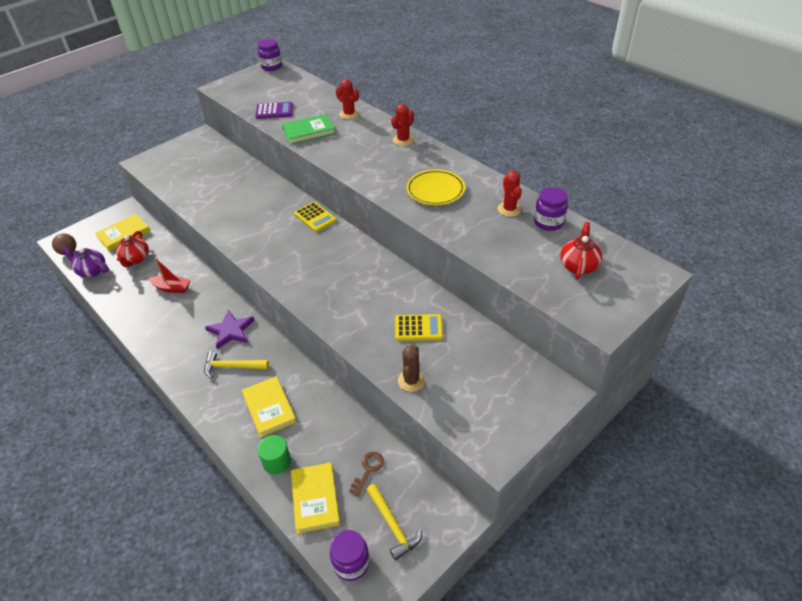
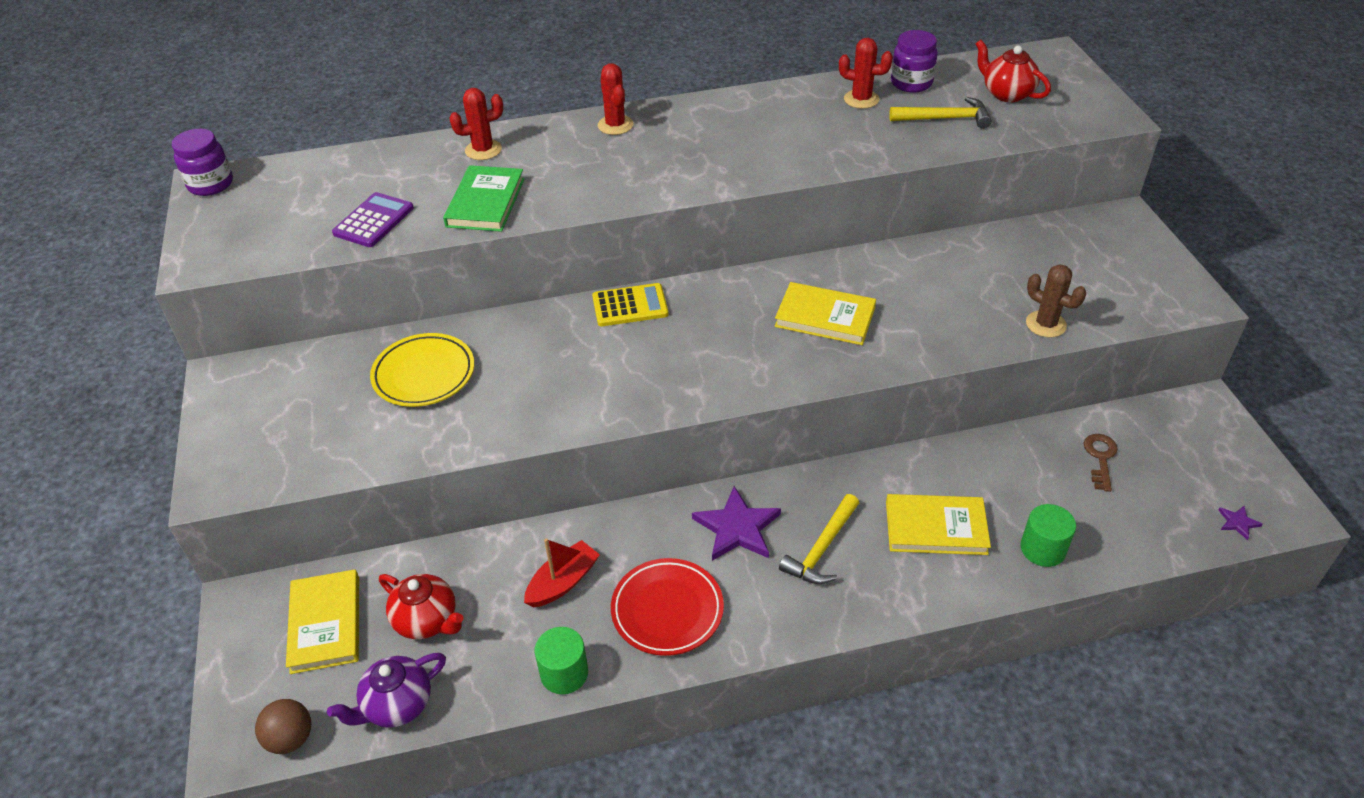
camera: 60 degrees left, 0 degrees up
yellow book [291,462,340,534] -> yellow book moved to [775,282,876,345]
purple jar [330,530,370,581] -> purple star [1218,506,1262,541]
brown key [349,452,384,497] -> brown key turned 45 degrees clockwise [1084,434,1118,492]
yellow hammer [366,484,422,560] -> yellow hammer moved to [889,97,992,129]
yellow calculator [395,314,443,341] -> none
yellow plate [406,169,465,205] -> yellow plate moved to [370,333,474,407]
none -> green cylinder [535,627,588,694]
none -> red plate [611,558,724,656]

